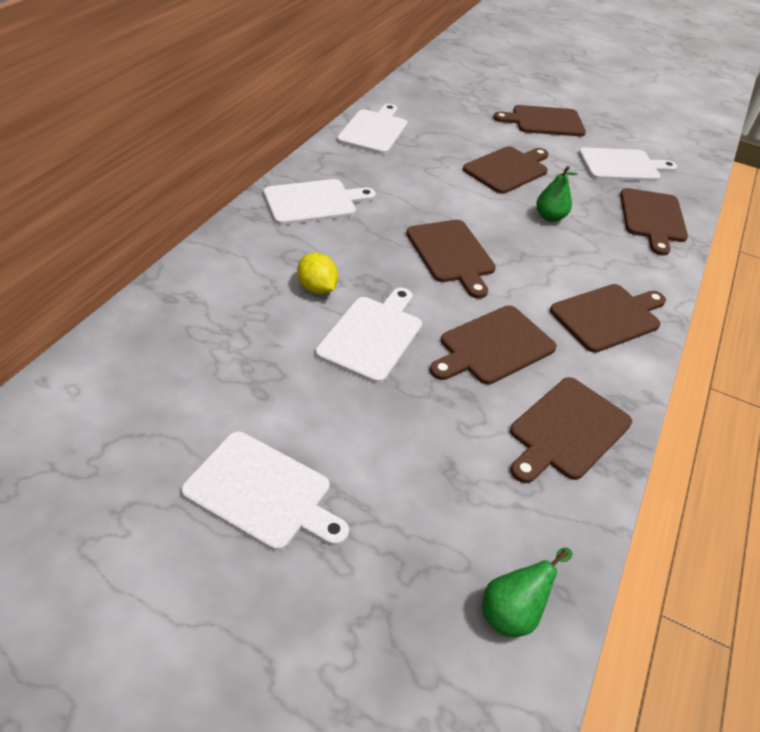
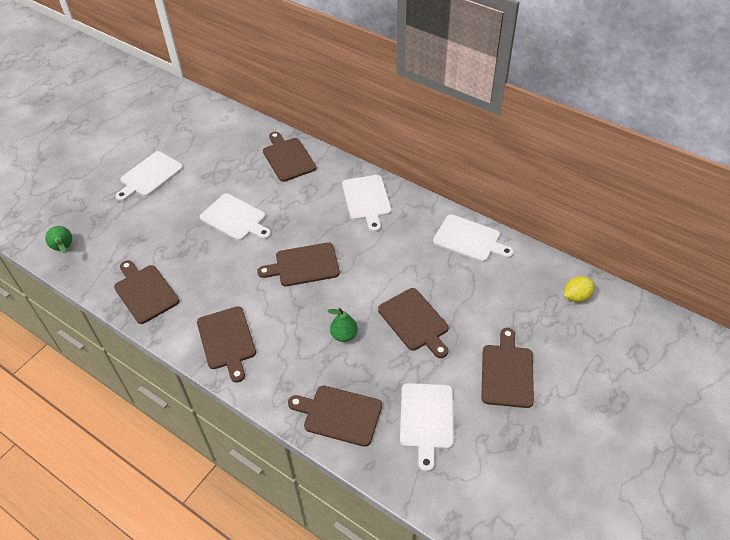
camera: 105 degrees right, 5 degrees up
yellow lemon [297,253,338,294] -> yellow lemon moved to [564,276,595,302]
brown cutting board [430,305,557,385] -> brown cutting board moved to [263,132,316,182]

